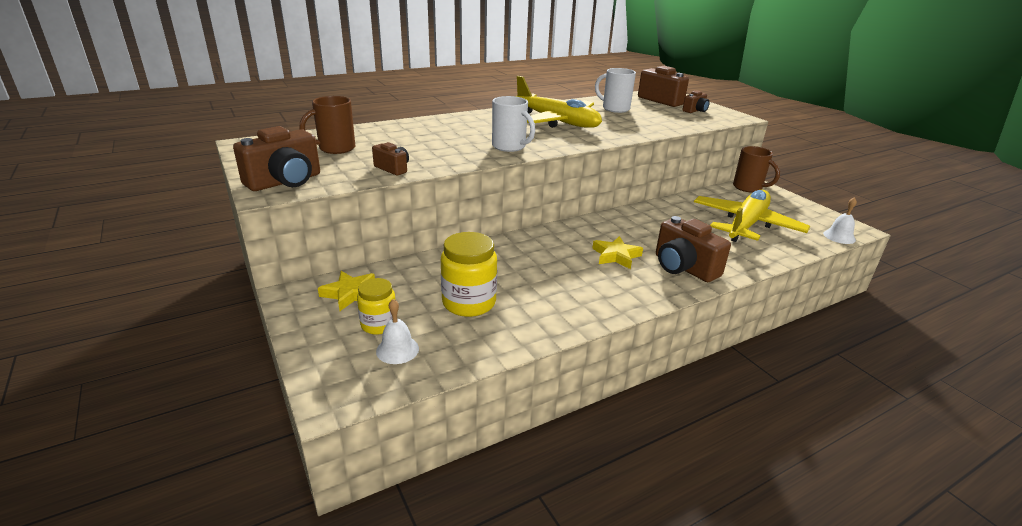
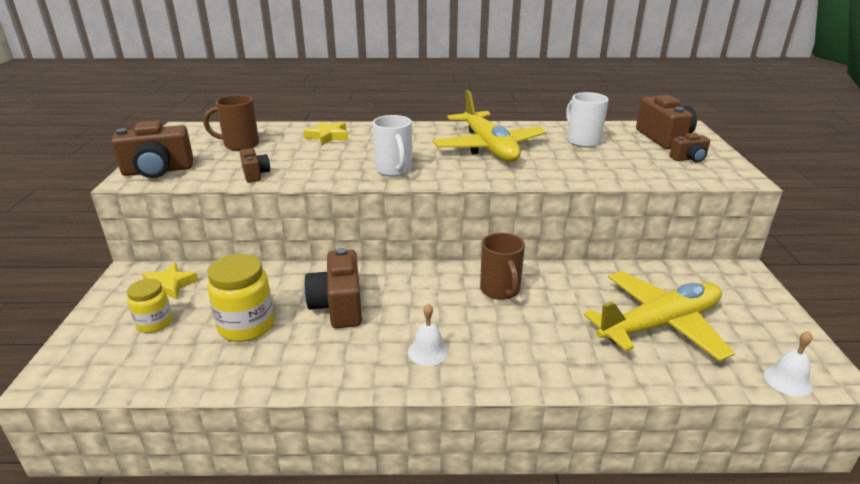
camera: 30 degrees right, 0 degrees up
white bell [376,299,419,364] -> white bell moved to [408,304,449,366]
yellow star [592,236,643,269] -> yellow star moved to [303,121,348,145]
brown camera [656,216,731,282] -> brown camera moved to [304,248,362,328]
brown mug [733,146,780,193] -> brown mug moved to [480,233,525,300]

